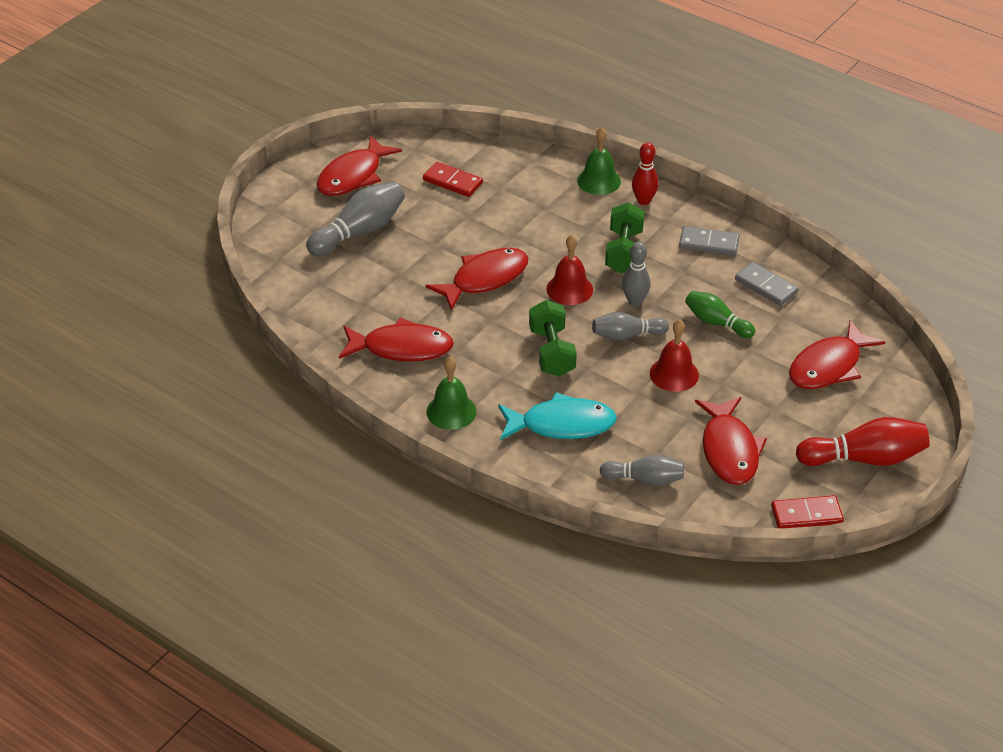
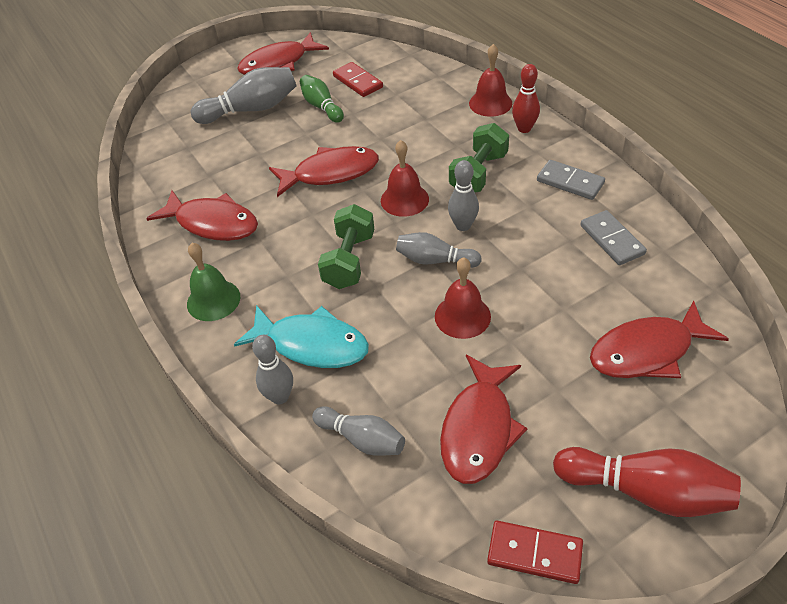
camera: 25 degrees right, 5 degrees up
green bell [577,127,621,195] -> red bell [469,44,512,117]
green bowling pin [685,291,755,338] -> green bowling pin moved to [300,75,344,123]
none -> grey bowling pin [252,335,293,404]

